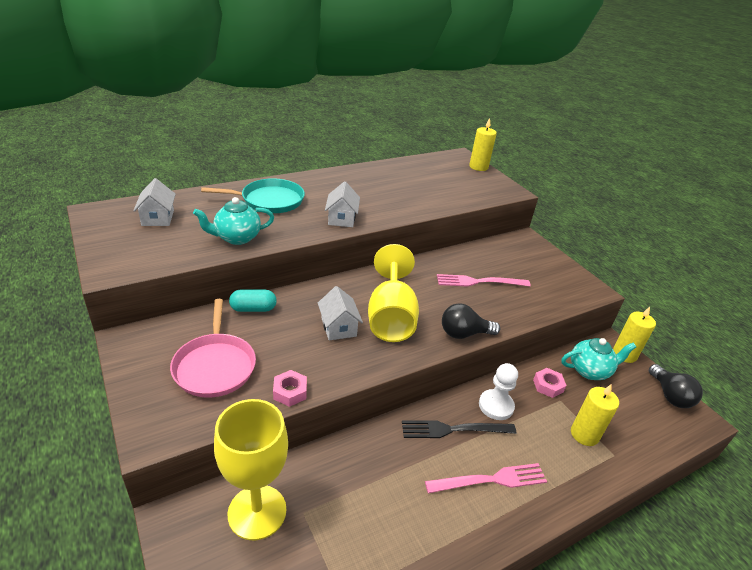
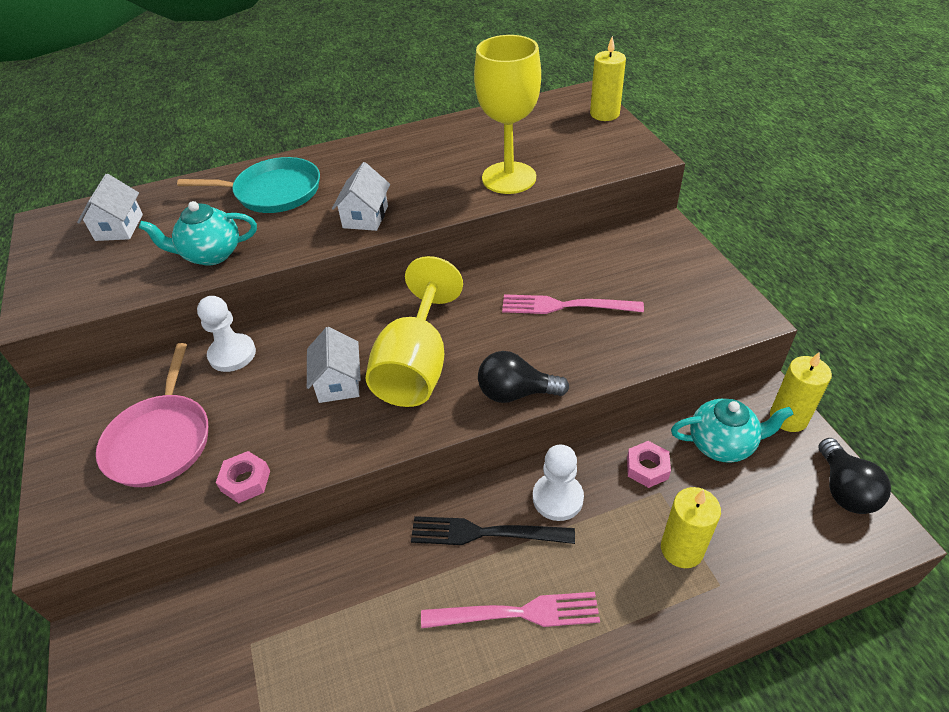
camera: 15 degrees right, 10 degrees up
yellow goblet [214,399,288,540] -> yellow goblet moved to [474,35,541,194]
turquoise capsule [229,290,277,312] -> white pawn [197,296,256,372]

